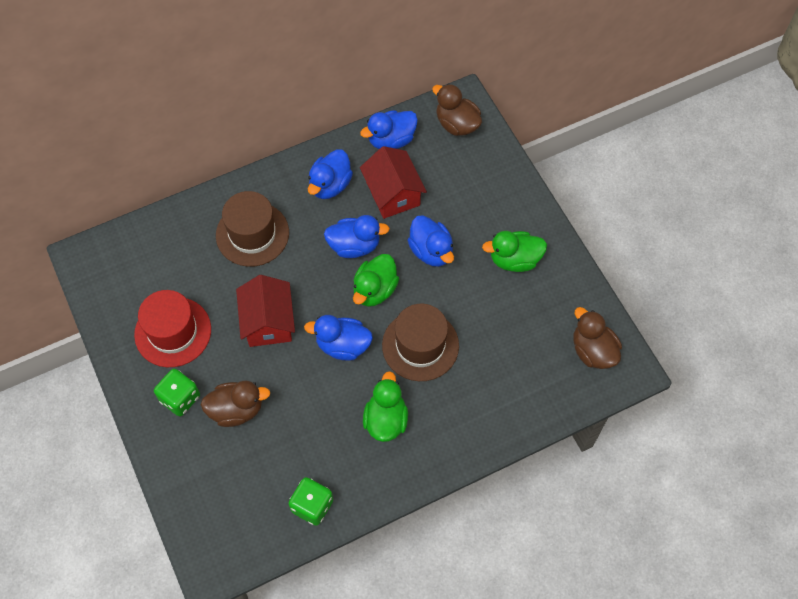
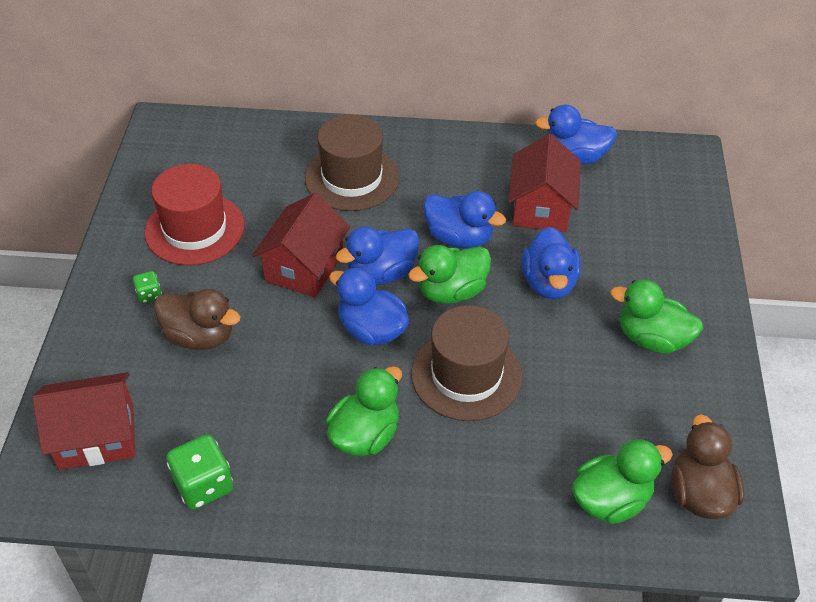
camera: 30 degrees right, 15 degrees down
green dice [154,369,200,416] -> green dice [133,271,162,304], size x0.53
blue duck [308,149,353,199] -> blue duck moved to [336,227,419,285]
brown duck [432,84,482,136] -> none
none -> red house [32,372,136,470]
none -> green duck [572,439,673,524]

